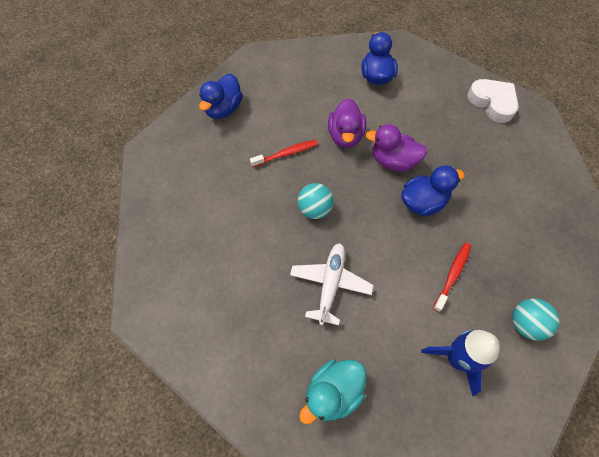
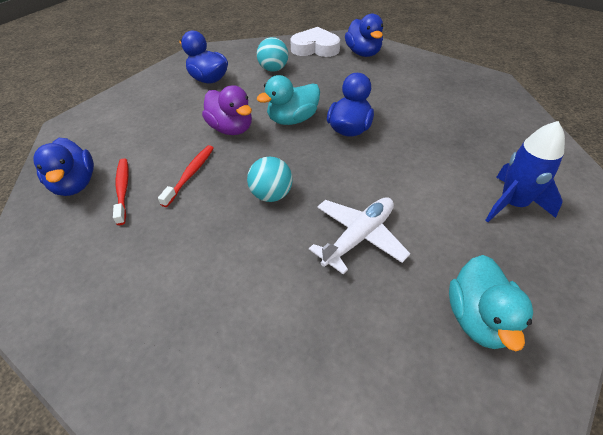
camera: 45 degrees left, 15 degrees down
white plane [290,243,374,326] -> white plane turned 75 degrees clockwise [309,197,410,274]
purple duck [365,124,427,172] -> turquoise duck [257,75,320,125]
red toothbrush [433,243,471,312] -> red toothbrush moved to [113,158,129,225]
turquoise ball [512,299,560,341] -> turquoise ball moved to [257,37,288,72]
none -> blue duck [345,14,383,57]

